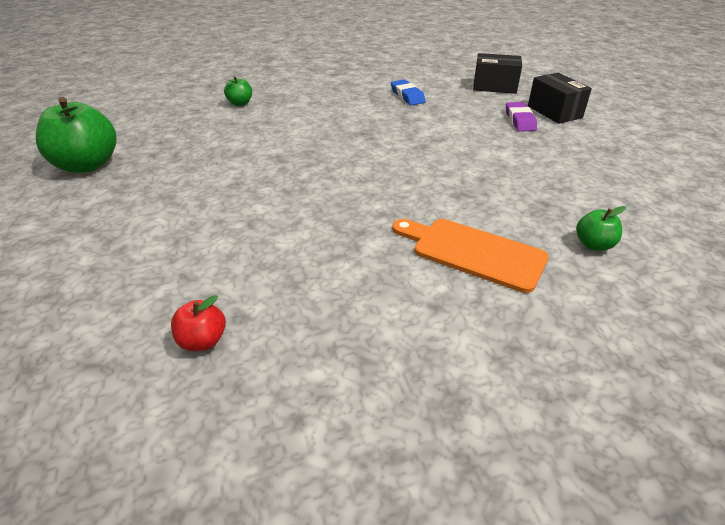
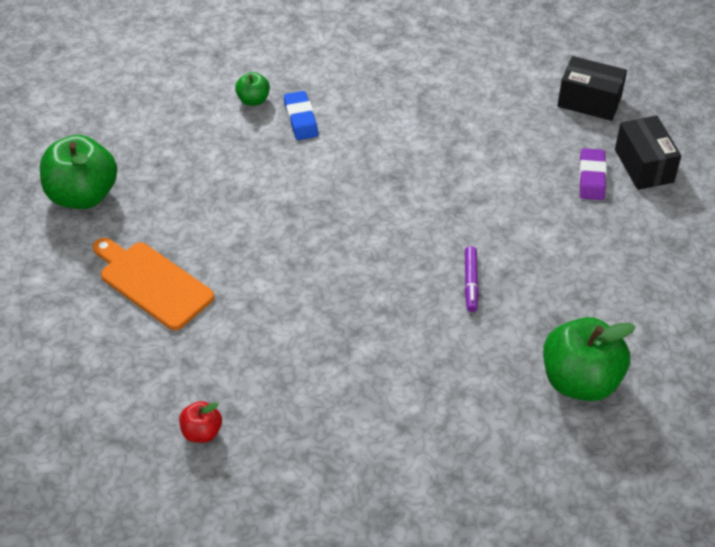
camera: 10 degrees right, 10 degrees up
blue eraser [391,79,426,105] -> blue eraser moved to [284,91,318,140]
orange cutting board [392,219,549,293] -> orange cutting board moved to [93,238,214,330]
green apple [576,206,626,251] -> green apple [543,317,636,401], size x2.06
none -> purple marker [465,246,479,312]

